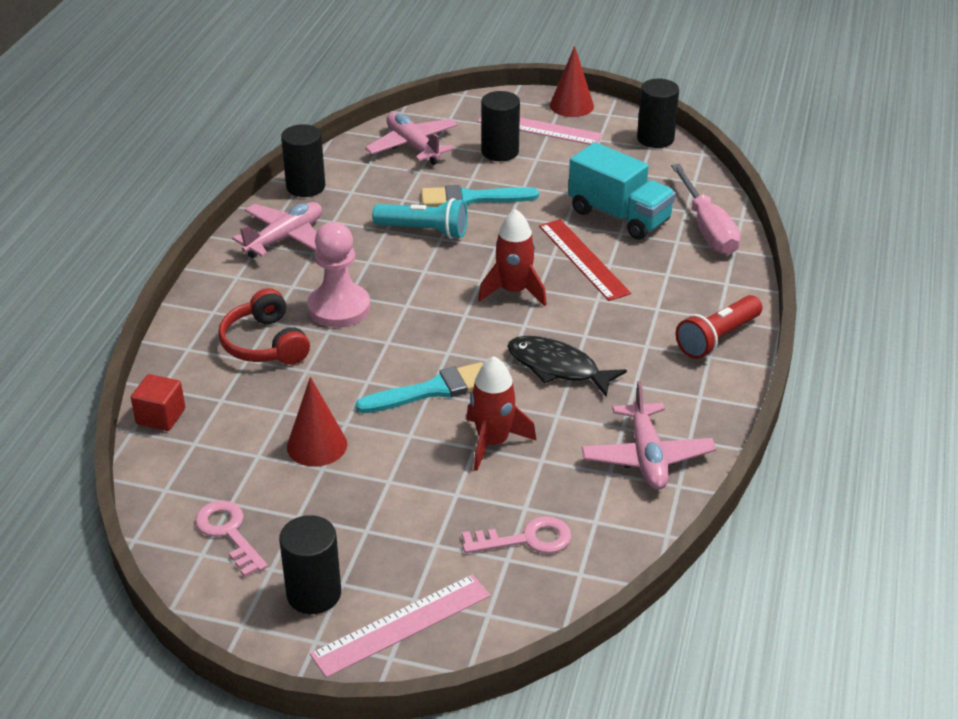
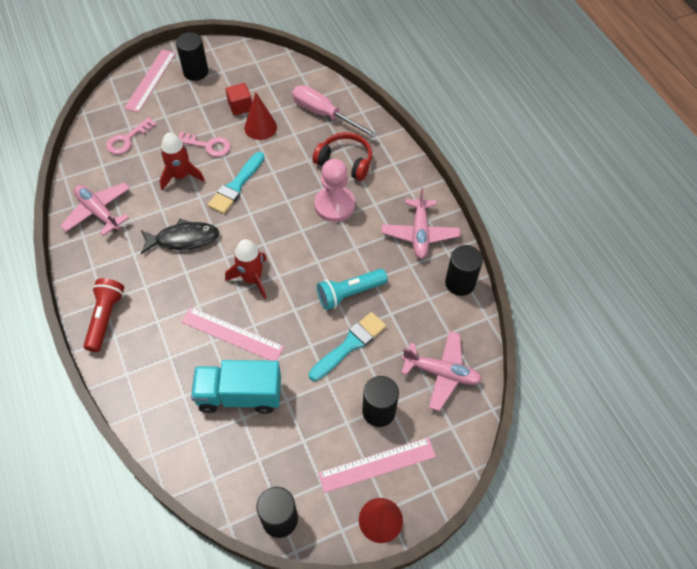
camera: 140 degrees right, 20 degrees up
red cube [131,374,185,431] -> red cube moved to [225,83,252,116]
pink key [195,500,268,577] -> pink key moved to [178,132,231,157]
red ruler [539,219,631,301] -> pink ruler [181,307,284,361]
pink screwdriver [671,164,741,255] -> pink screwdriver moved to [292,85,378,138]

